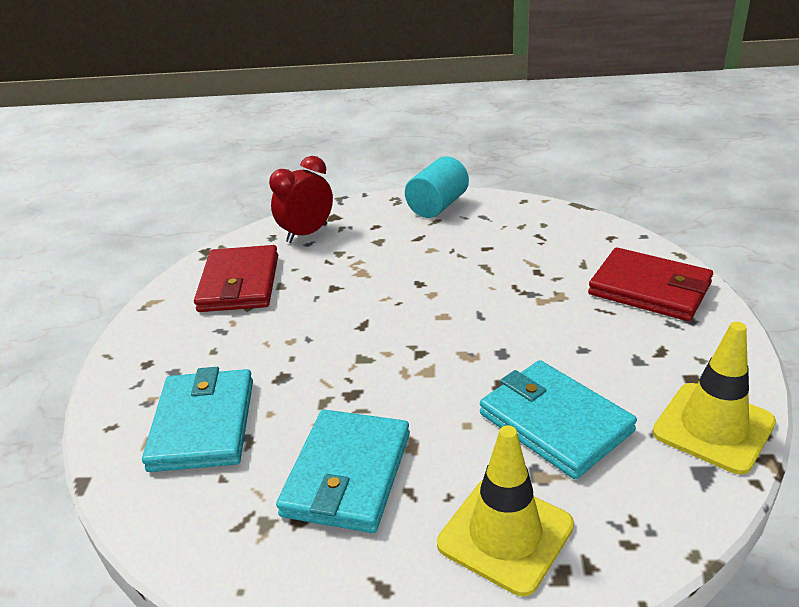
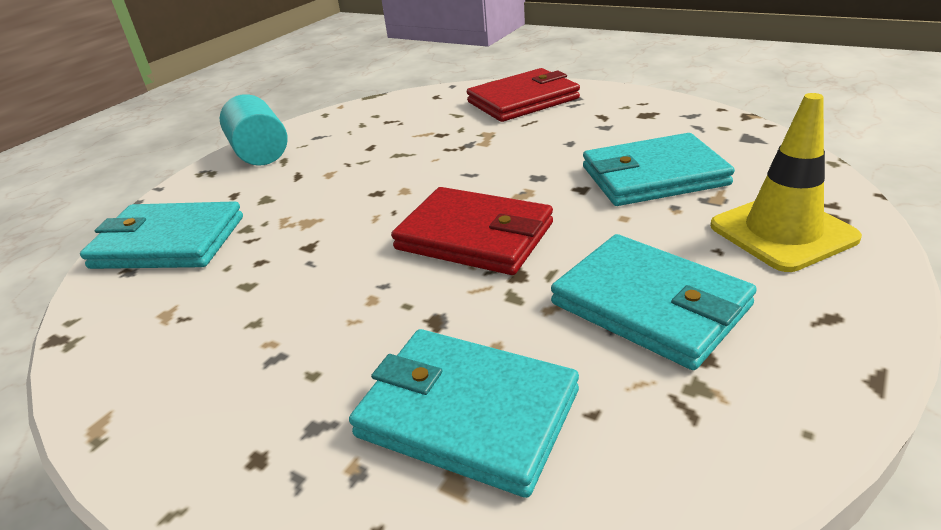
camera: 60 degrees left, 0 degrees up
red wallet [194,245,278,312] -> red wallet moved to [391,187,553,275]
red clock [269,156,333,243] -> turquoise wallet [80,201,243,269]
yellow traffic cone [652,322,776,474] -> none

